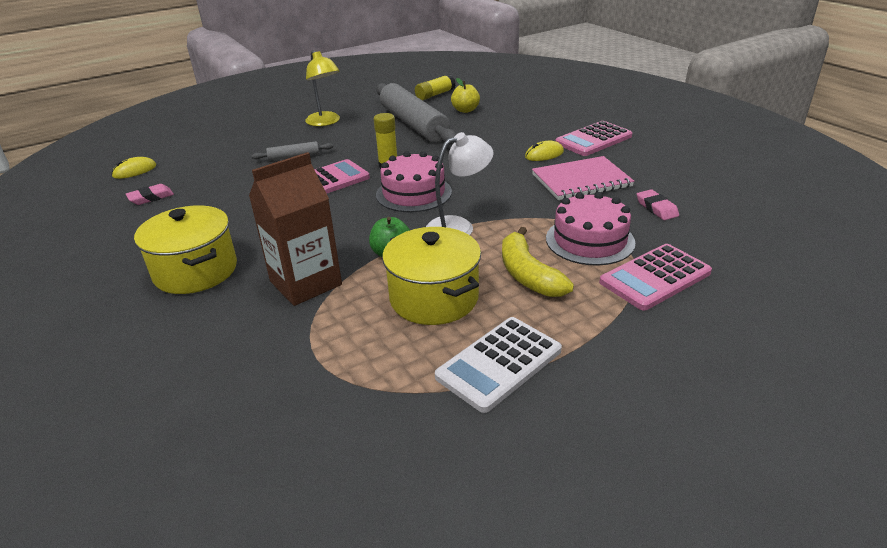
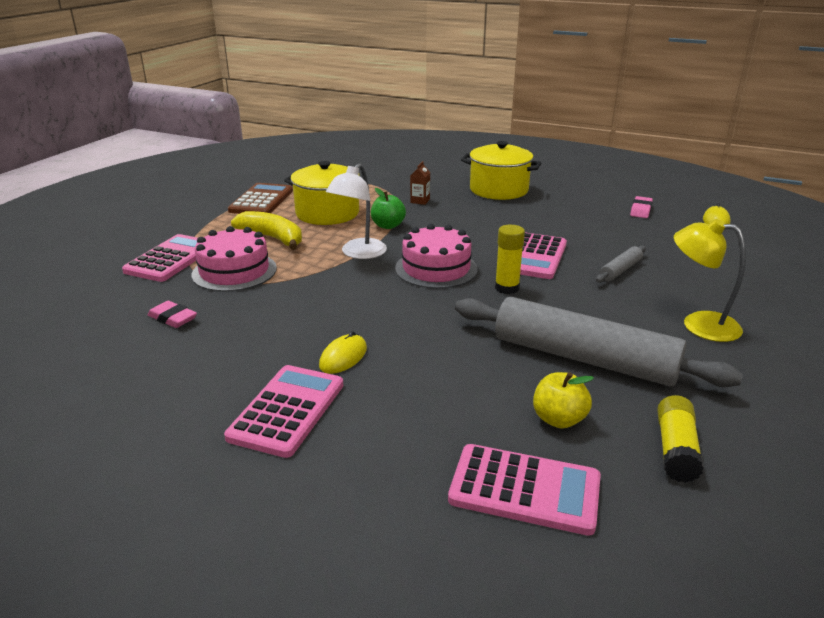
camera: 145 degrees right, 5 degrees down
brown carton [249,152,342,306] -> brown carton [410,161,430,205], size x0.41
white calculator [435,317,562,413] -> brown calculator [228,183,293,214]
pink notebook [532,156,634,200] -> none
none -> pink calculator [448,444,601,536]

